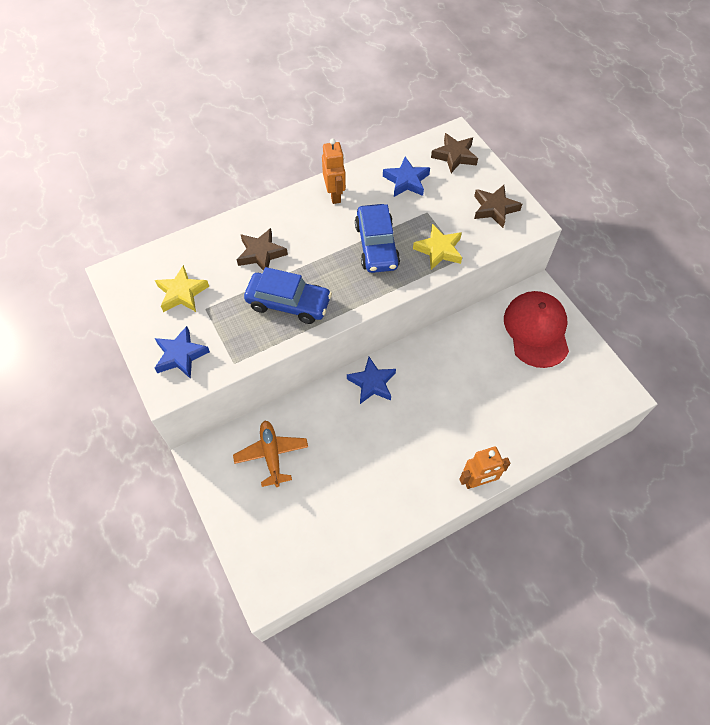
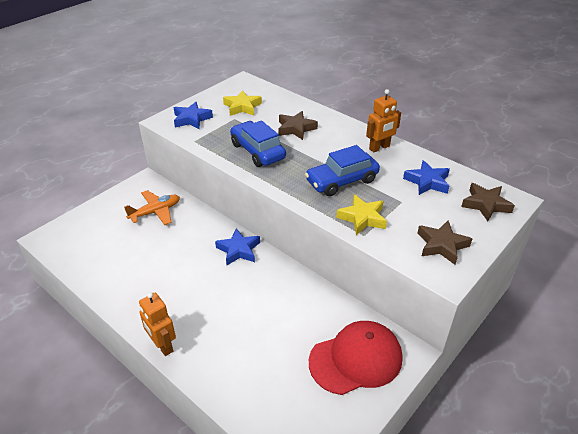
camera: 70 degrees right, 20 degrees down
blue car [244,267,332,324] -> blue car turned 150 degrees clockwise [230,120,286,167]

